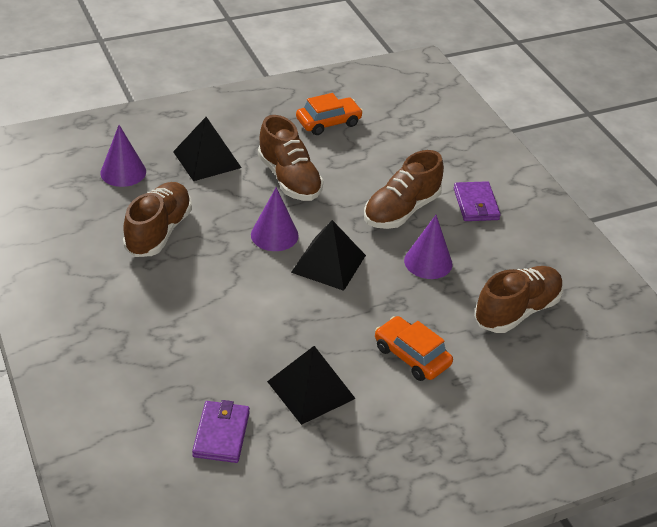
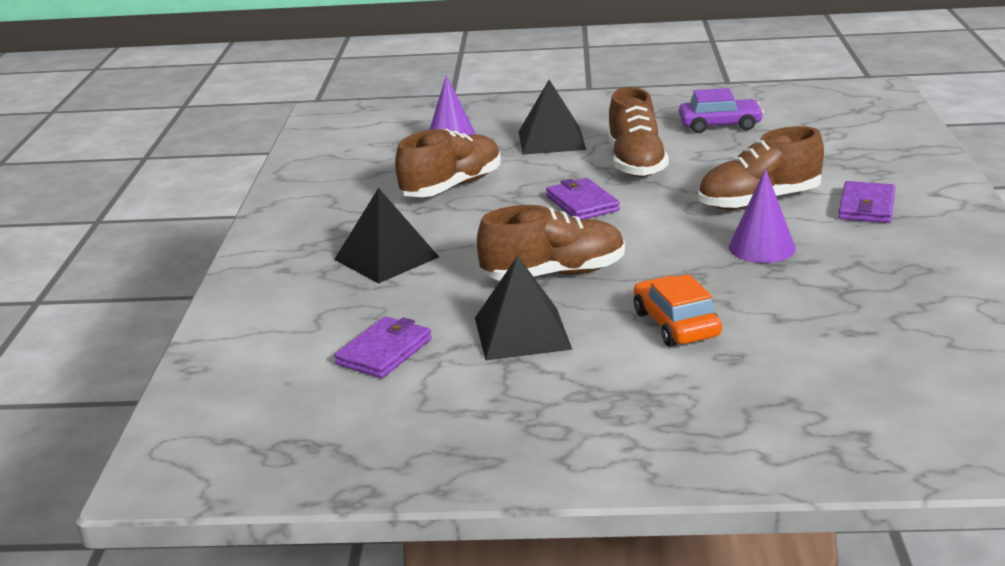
camera: 30 degrees right, 15 degrees down
purple cone [251,187,299,251] -> purple wallet [546,178,620,220]
black pyramid [291,220,366,291] -> black pyramid moved to [334,188,439,284]
orange car [296,93,363,135] -> purple car [679,88,764,133]
brown shoe [474,266,563,333] -> brown shoe moved to [477,205,625,280]

